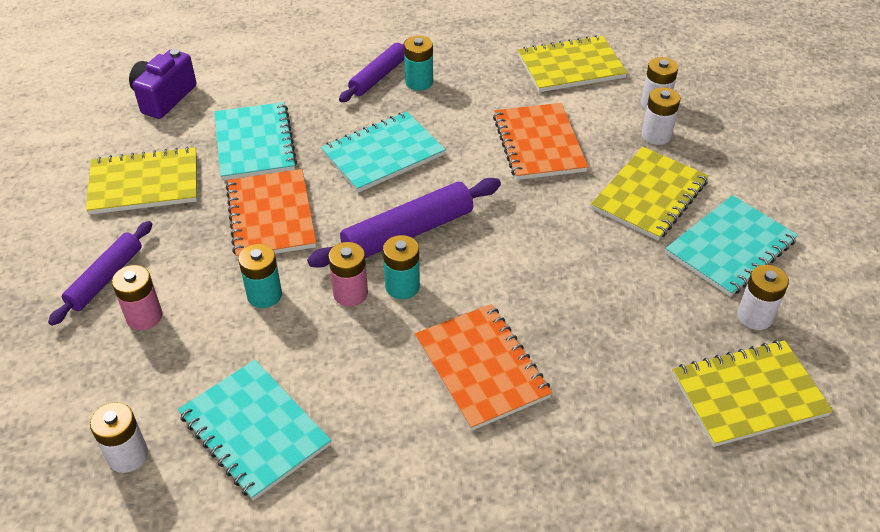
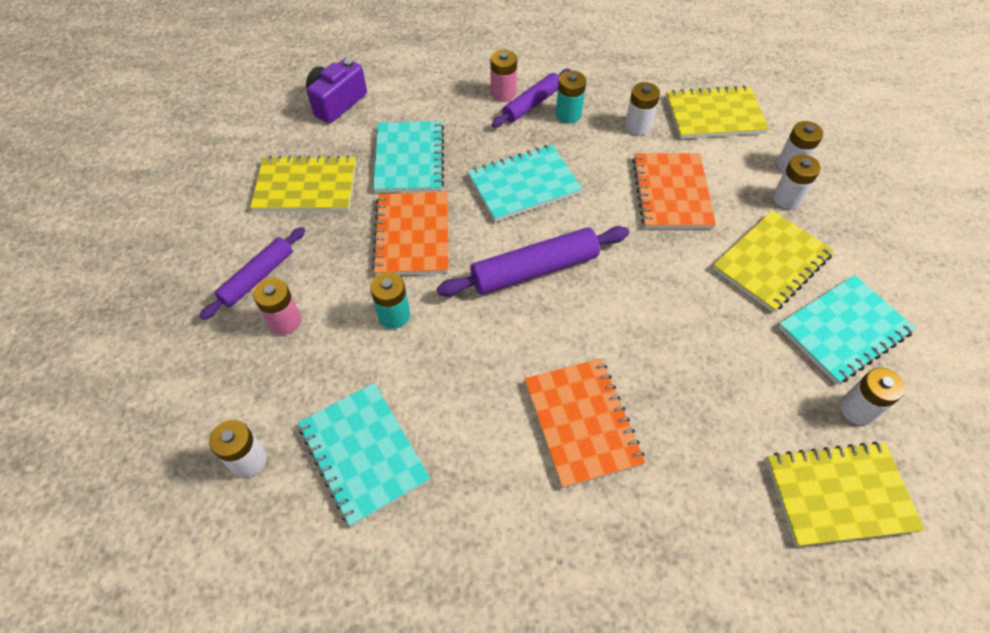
camera: 10 degrees right, 10 degrees up
pink battery [328,242,368,306] -> pink battery moved to [491,50,517,102]
turquoise battery [383,235,420,299] -> none
none -> white battery [625,82,660,135]

